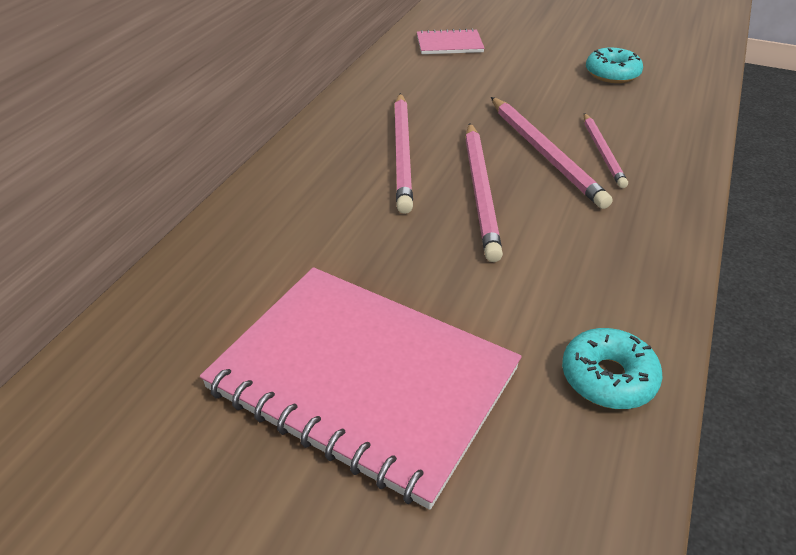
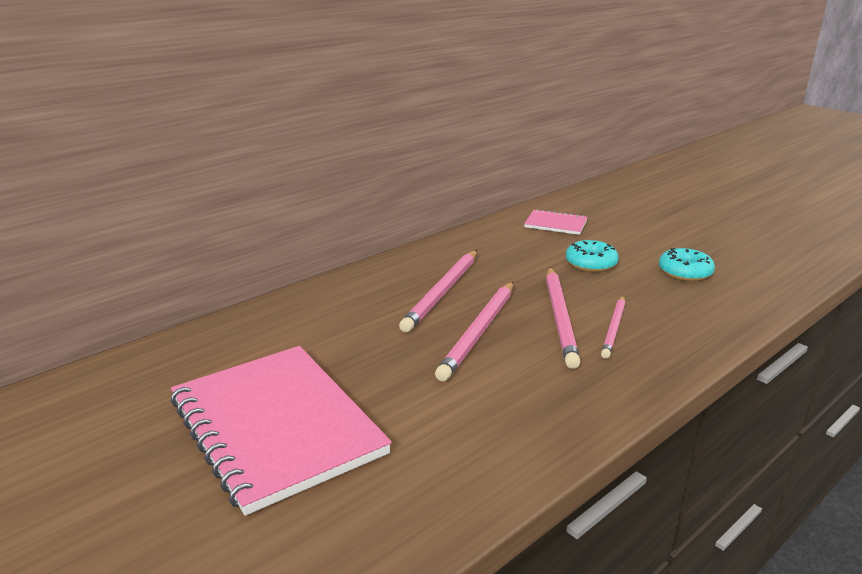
camera: 25 degrees right, 15 degrees down
turquoise donut [562,328,663,409] -> turquoise donut moved to [566,240,619,272]

